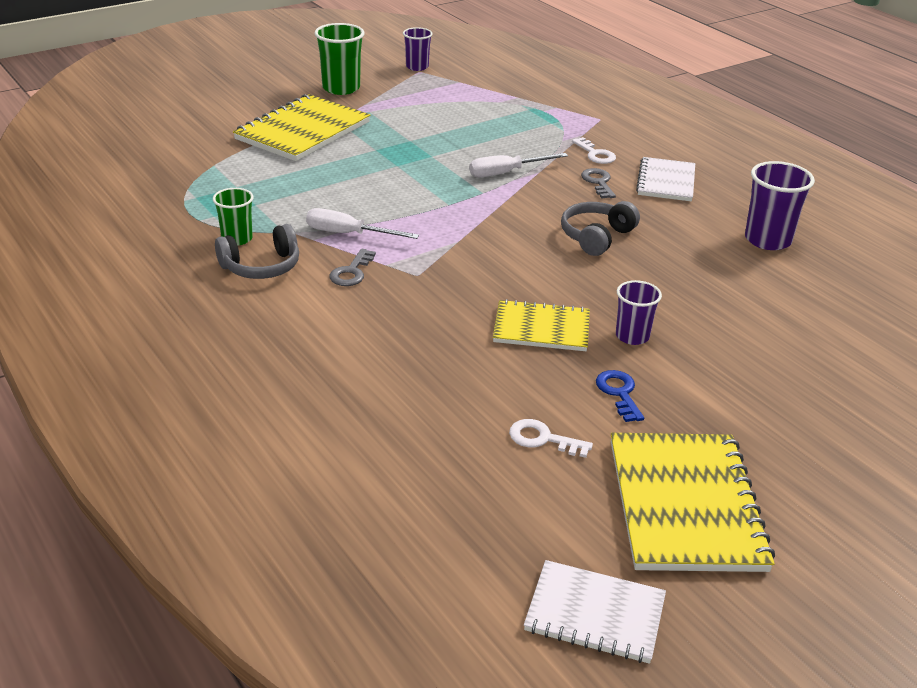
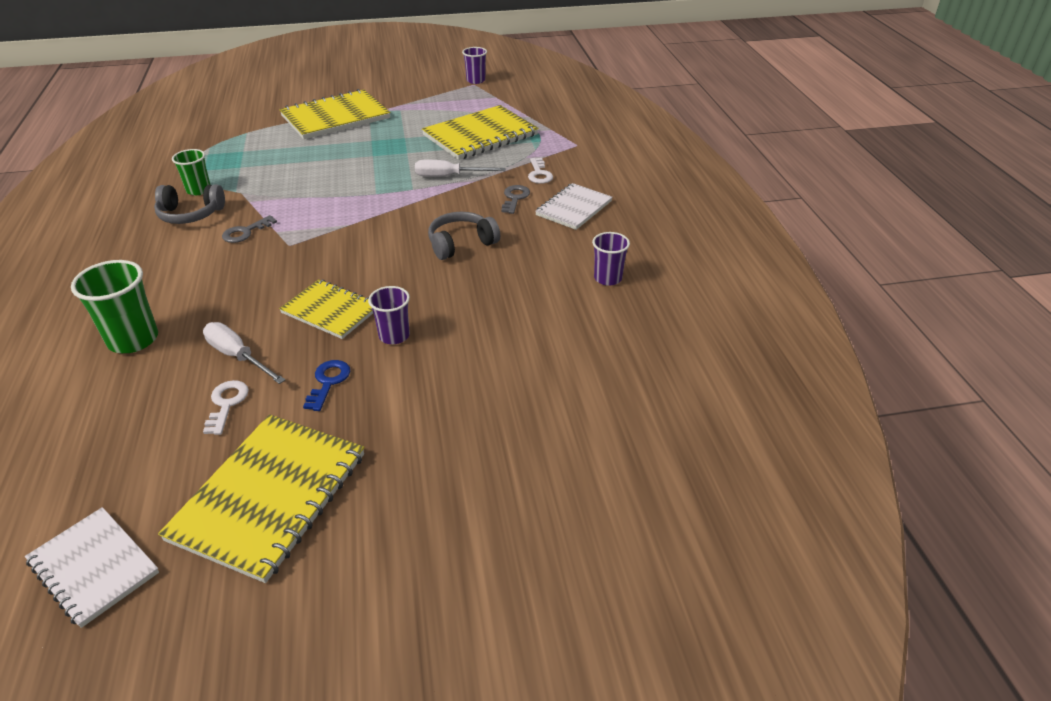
camera: 25 degrees right, 5 degrees up
white screwdriver [306,208,419,239] -> white screwdriver moved to [203,322,285,384]
green cup [314,23,365,95] -> green cup moved to [71,260,158,353]
white key [509,419,593,458] -> white key turned 45 degrees clockwise [203,380,249,435]
purple cup [745,161,815,250] -> purple cup [592,232,630,286], size x0.64
none -> yellow notebook [422,105,539,160]

